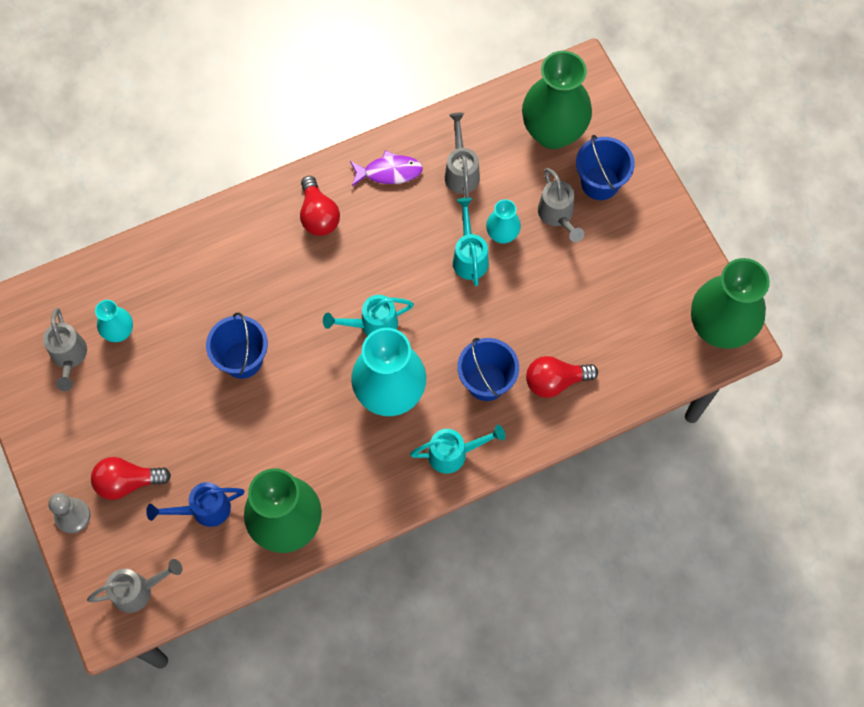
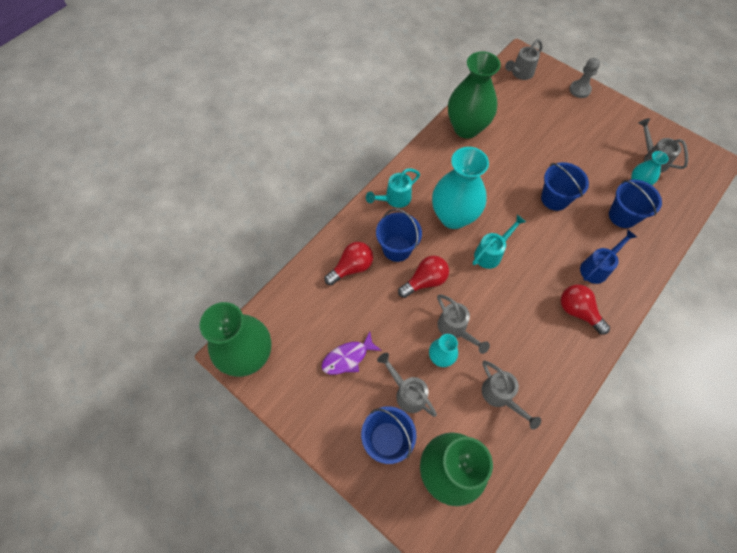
camera: 155 degrees right, 5 degrees down
red light bulb [91,457,171,500] -> red light bulb moved to [398,256,449,298]
blue watering can [146,482,245,527] -> blue watering can moved to [580,230,637,284]
purple fish [350,150,423,186] -> purple fish moved to [322,332,382,375]
turquoise watering can [453,197,489,286] -> grey watering can [437,295,490,354]
none -> blue bucket [609,180,662,228]

